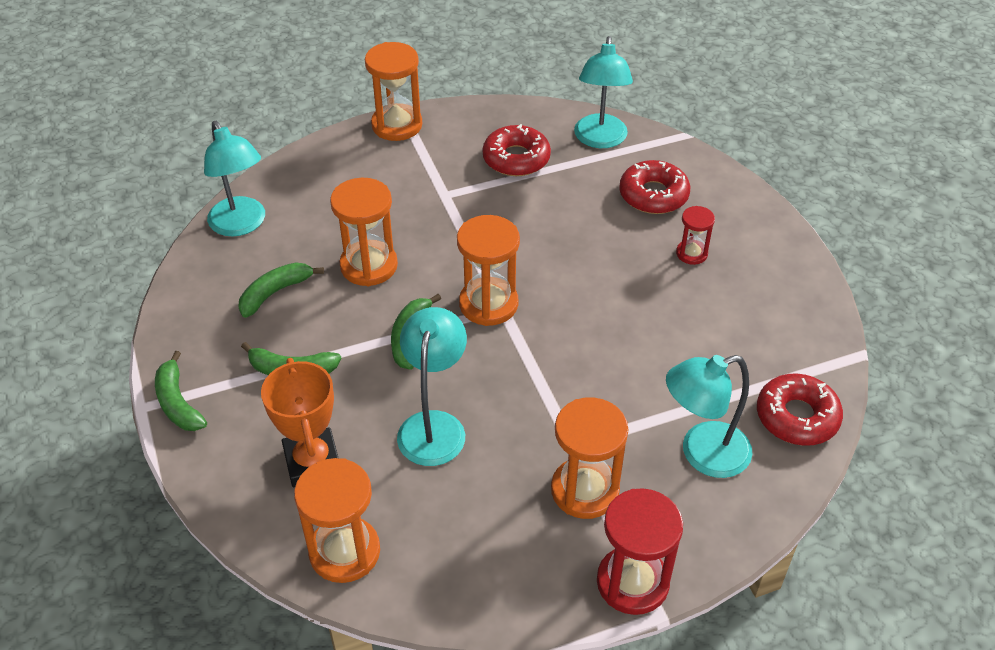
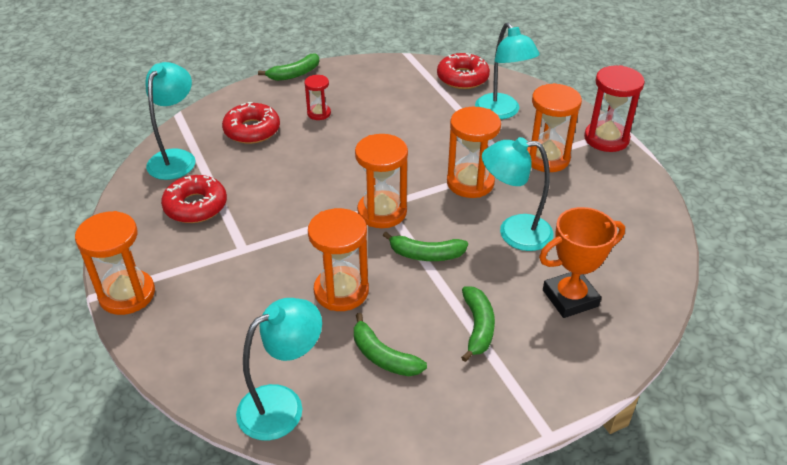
camera: 95 degrees left, 5 degrees down
green banana [155,351,207,431] -> green banana moved to [258,54,319,81]
orange hourglass [294,458,380,583] -> orange hourglass moved to [447,107,501,198]
turquoise lamp [574,36,633,148] -> turquoise lamp turned 75 degrees counterclockwise [146,62,195,180]

